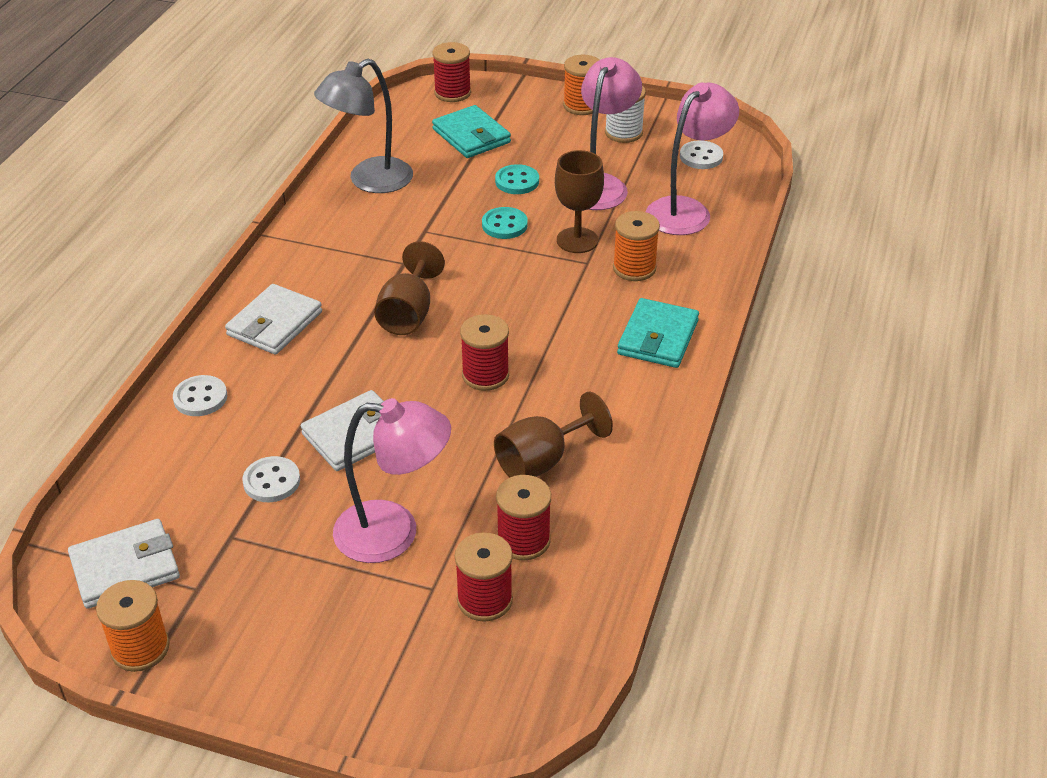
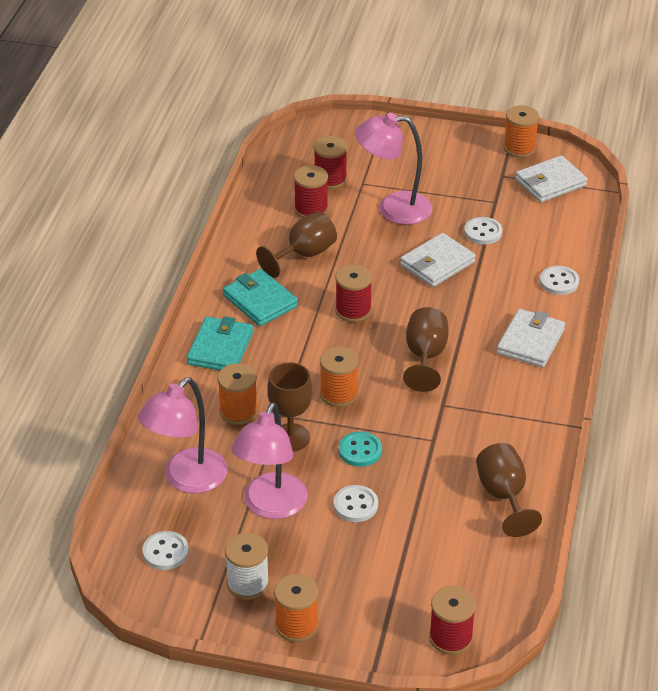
camera: 175 degrees right, 0 degrees up
grey lamp [314,59,413,193] -> brown goblet [476,443,542,537]
turquoise wallet [432,105,511,158] -> turquoise wallet moved to [223,269,298,326]
turquoise button [495,164,539,194] -> white button [334,485,378,522]
none -> orange spool [320,346,359,407]

